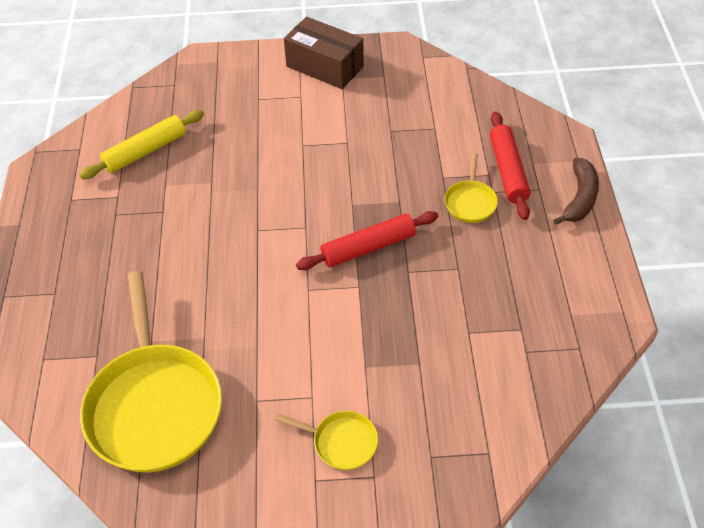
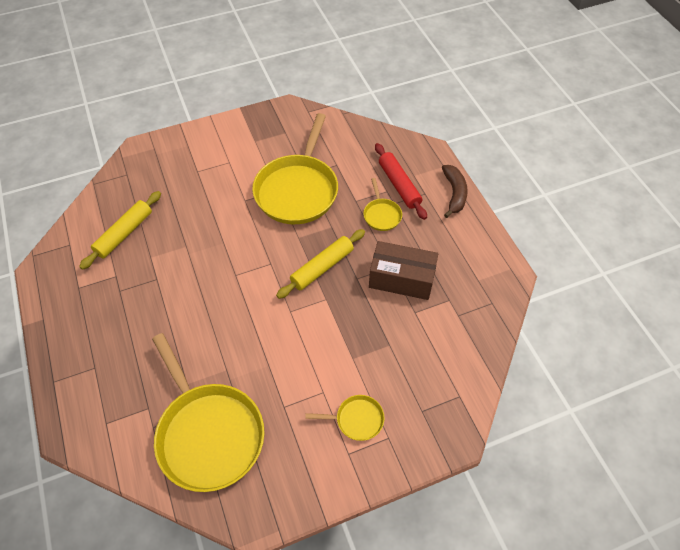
camera: 20 degrees left, 5 degrees up
brown box [284,17,364,89] -> brown box moved to [369,241,438,300]
red rolling pin [296,211,438,270] -> yellow rolling pin [276,229,365,299]
none -> yellow pan [252,113,338,224]

